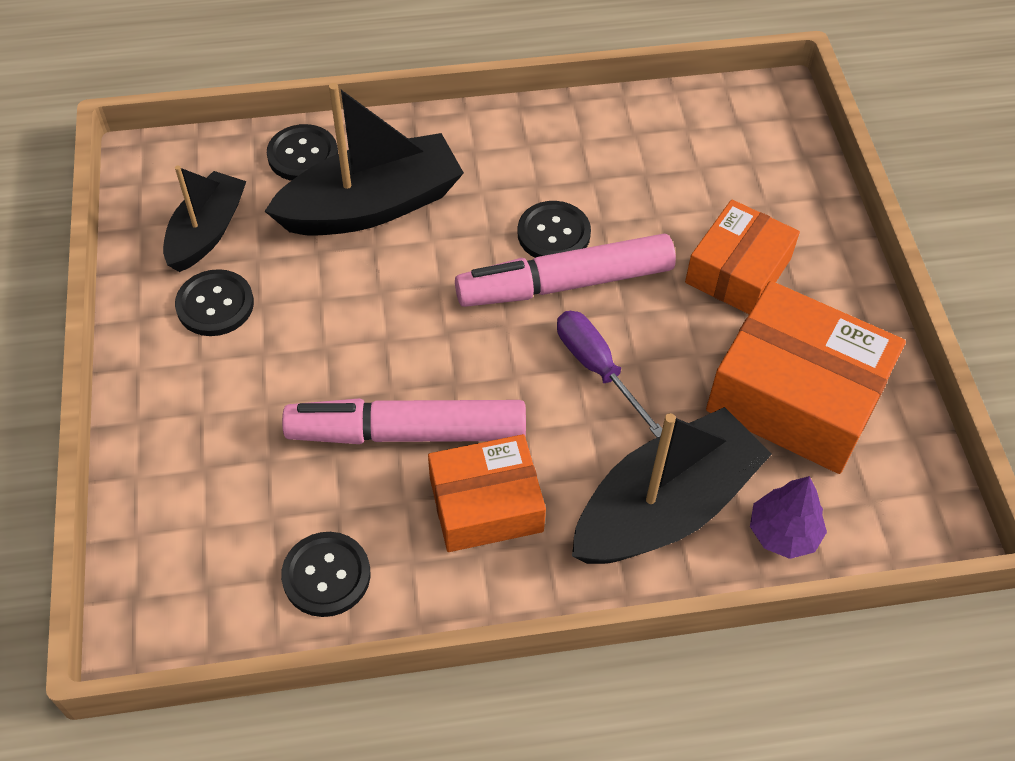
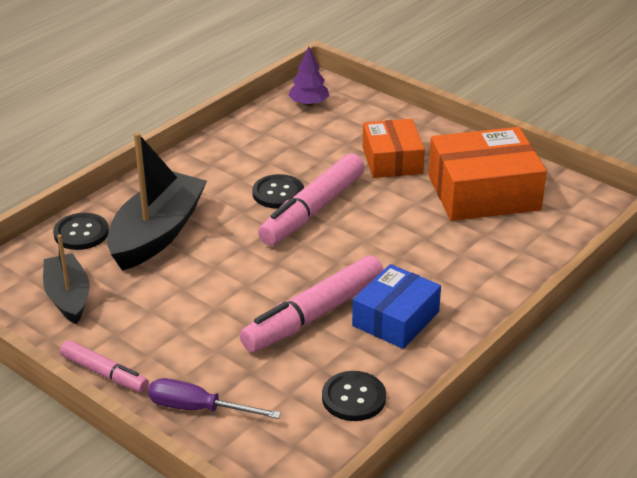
camera: 40 degrees left, 20 degrees down
black button [175,269,254,336] -> none
orange box [428,434,546,552] -> blue box [352,264,441,349]
purple screwdriver [557,311,662,437] -> purple screwdriver moved to [148,378,281,419]
black boat [572,407,772,564] -> none
purple tree [750,476,827,559] -> purple tree moved to [288,47,329,106]
none -> pink marker [60,340,149,393]

